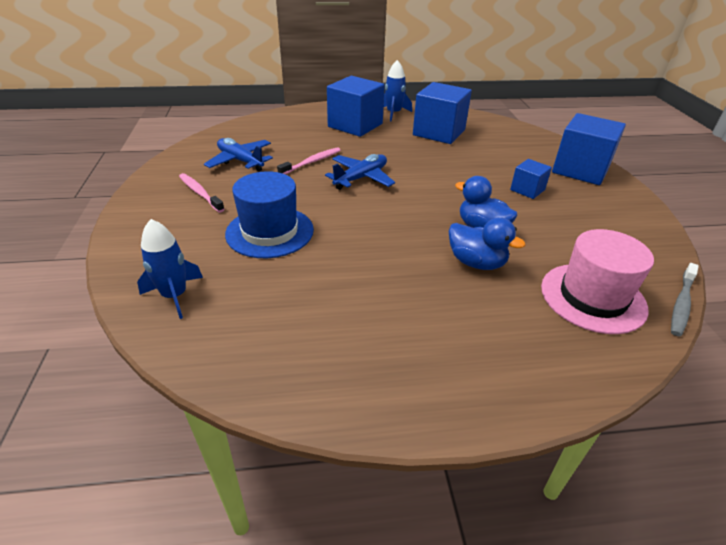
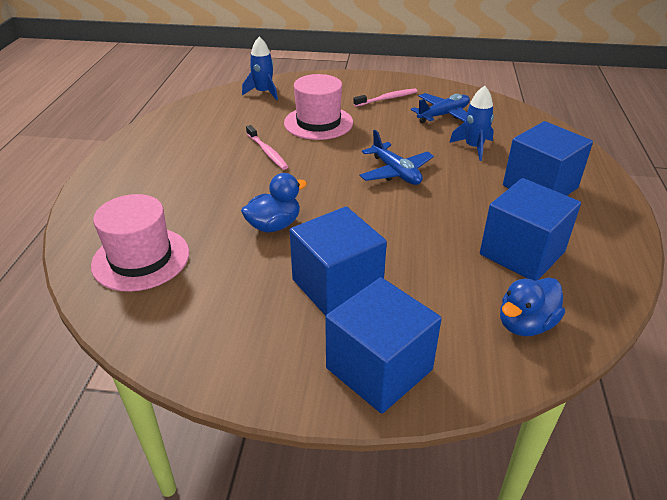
camera: 105 degrees right, 0 degrees up
blue hat [225,171,314,258] -> pink hat [284,74,353,140]
pink toothbrush [277,147,341,174] -> pink toothbrush moved to [246,125,288,170]
blue rocket [384,60,412,121] -> blue rocket moved to [449,86,494,161]
blue duck [449,217,526,270] -> blue duck moved to [500,277,565,336]
blue cube [510,159,552,199] -> blue cube [289,207,387,316], size x1.94
grey toothbrush [671,263,699,337] -> none

